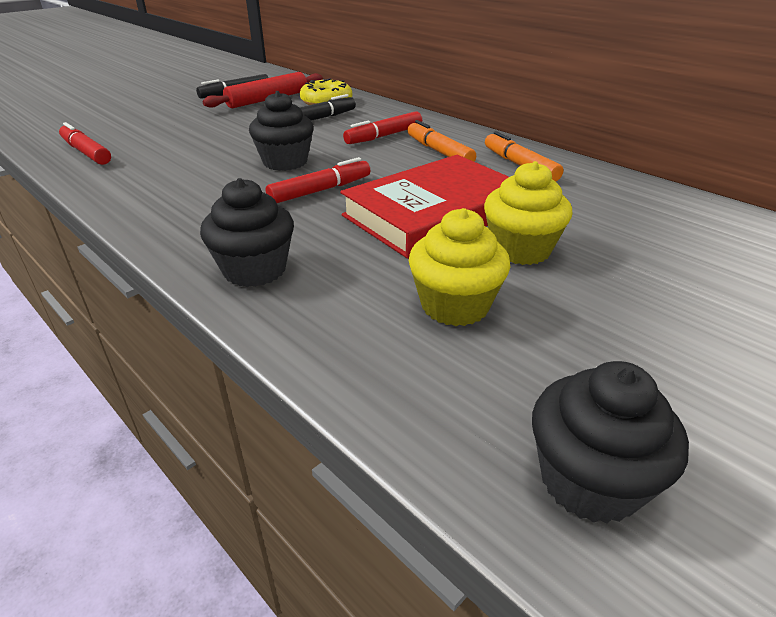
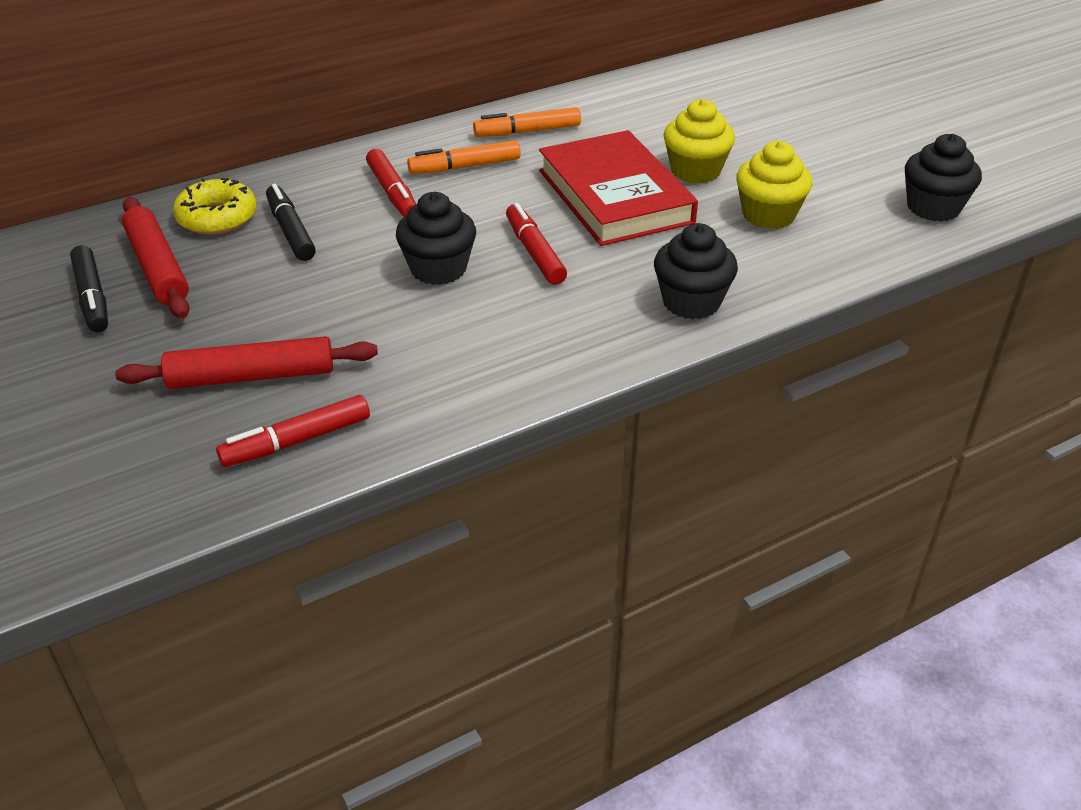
camera: 75 degrees left, 5 degrees up
none -> red rolling pin [115,336,378,389]

